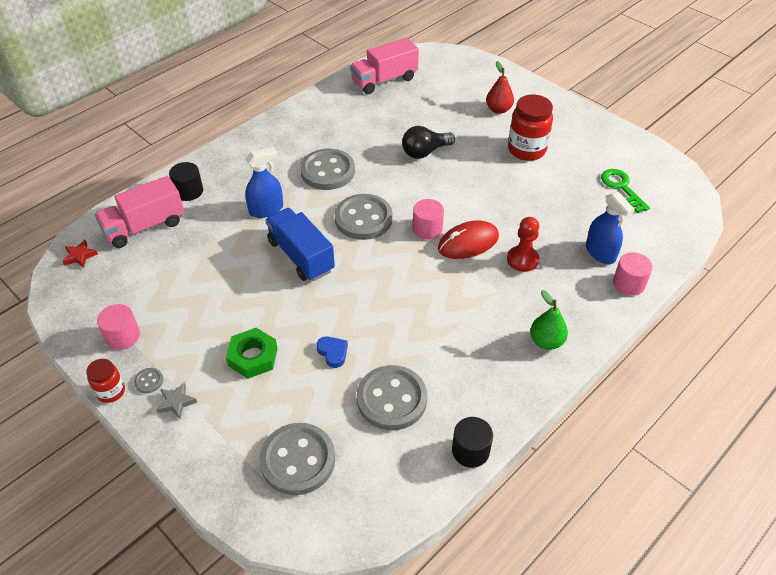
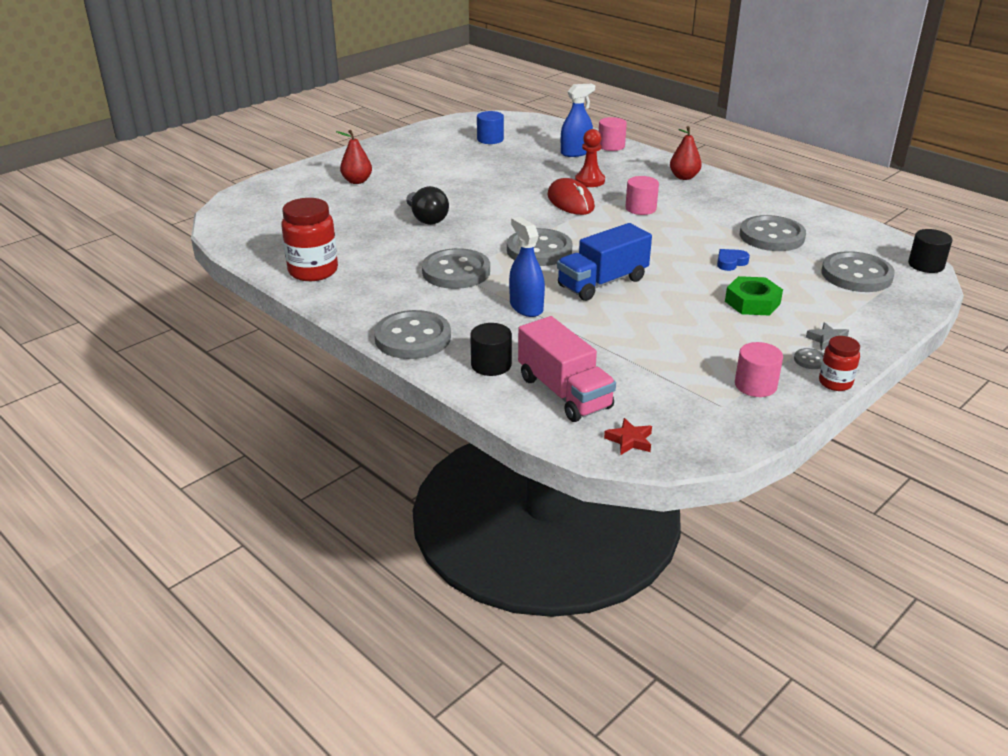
camera: 90 degrees left, 15 degrees down
pink truck [350,38,419,94] -> none
pink cylinder [413,199,444,240] -> pink cylinder moved to [625,176,659,215]
black cylinder [452,417,493,468] -> black cylinder moved to [908,229,953,273]
red jar [508,94,553,161] -> red jar moved to [281,198,338,281]
green pear [530,290,568,350] -> red pear [670,126,702,180]
green key [601,169,650,213] -> blue cylinder [477,111,504,144]
none -> grey button [374,310,451,359]

